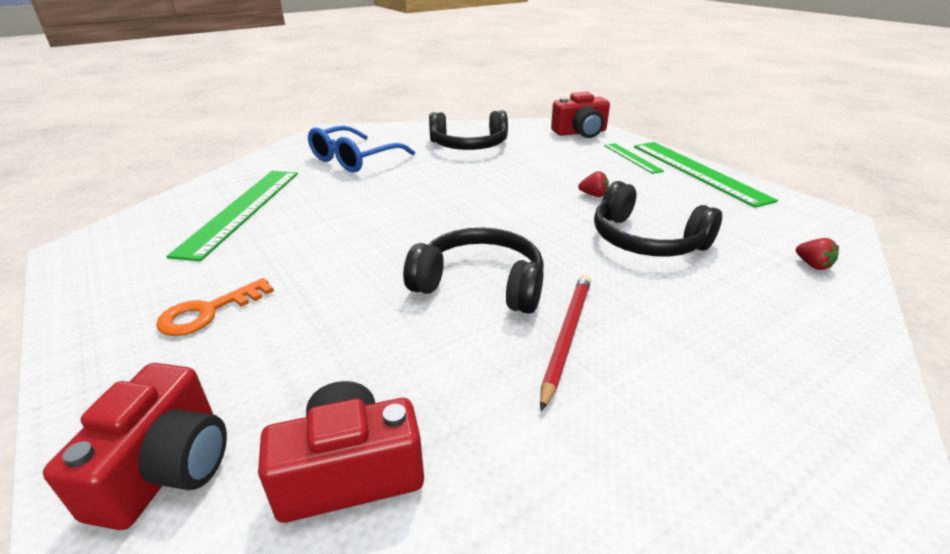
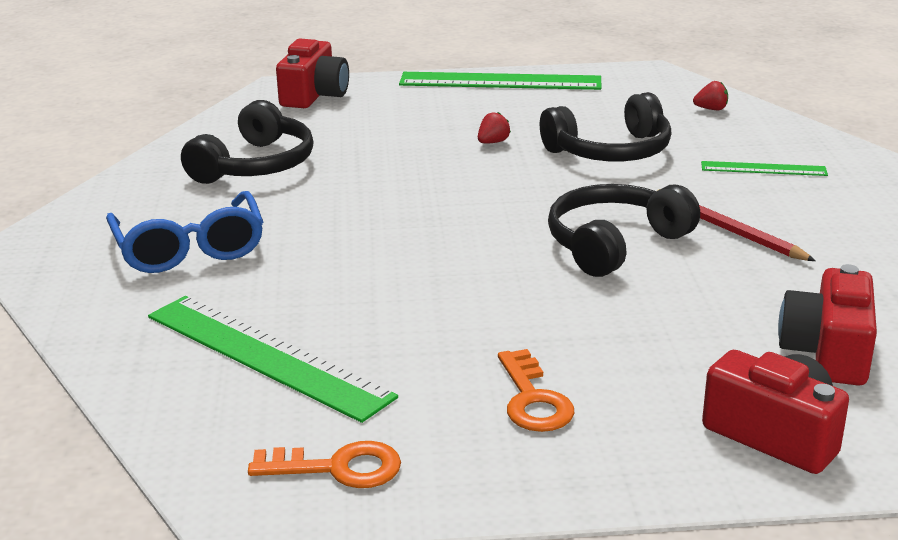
camera: 60 degrees left, 5 degrees down
green ruler [604,143,664,174] -> green ruler moved to [701,161,828,176]
none -> orange key [248,441,401,488]

